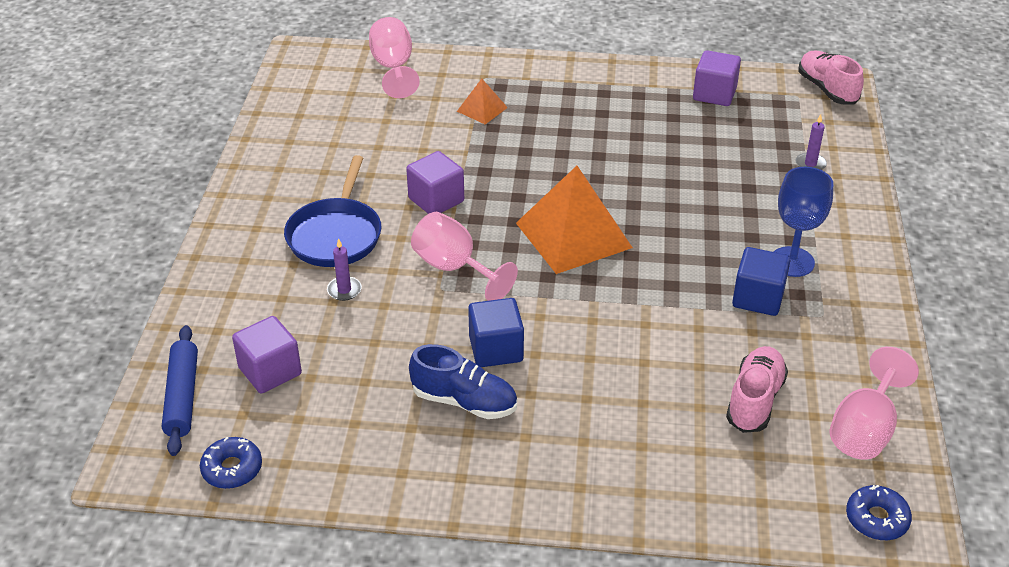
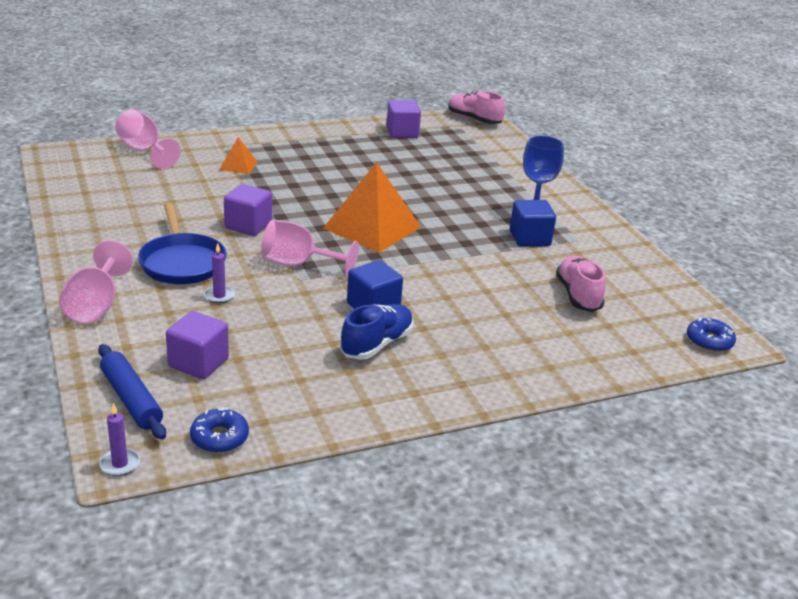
camera: 30 degrees left, 10 degrees down
blue shoe [409,344,517,419] -> blue shoe turned 45 degrees counterclockwise [340,304,414,360]
purple candle [796,114,827,170] -> purple candle moved to [99,403,140,476]
pink goblet [830,347,919,460] -> pink goblet moved to [59,240,133,324]

